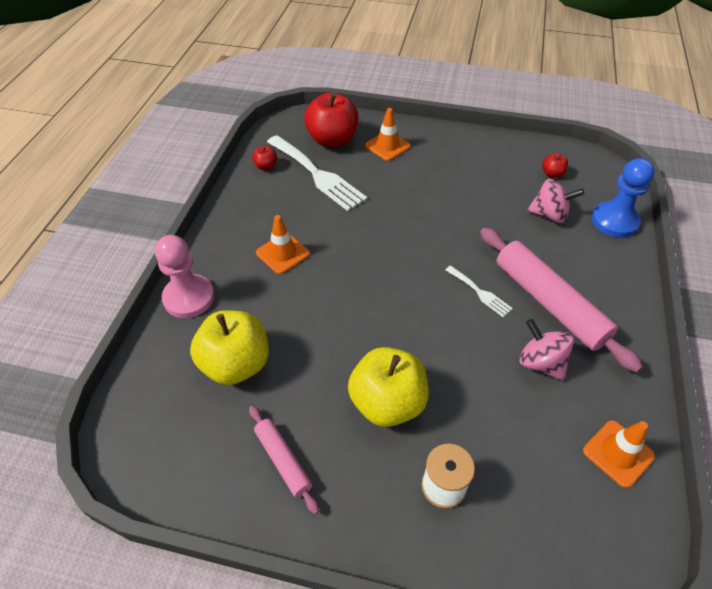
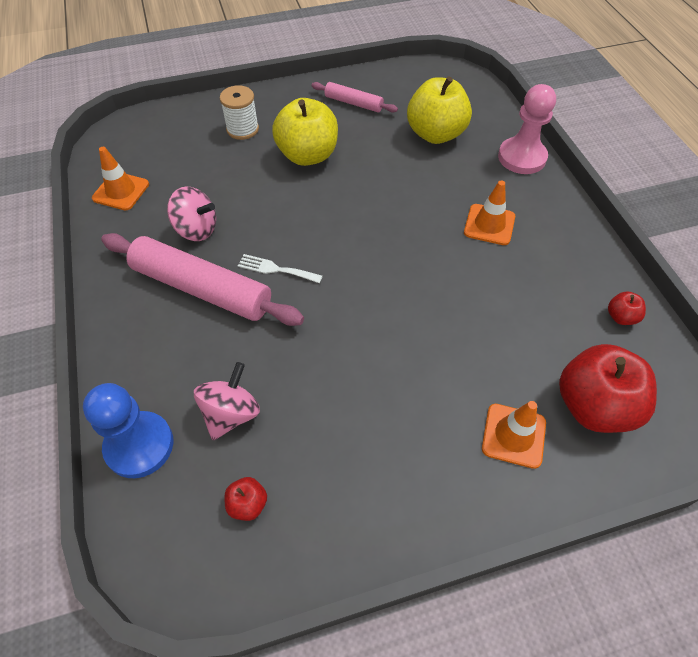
camera: 150 degrees right, 5 degrees up
white fork [267,135,367,211] -> none
pink spinning top [527,179,584,223] -> pink spinning top turned 135 degrees clockwise [194,362,260,440]

